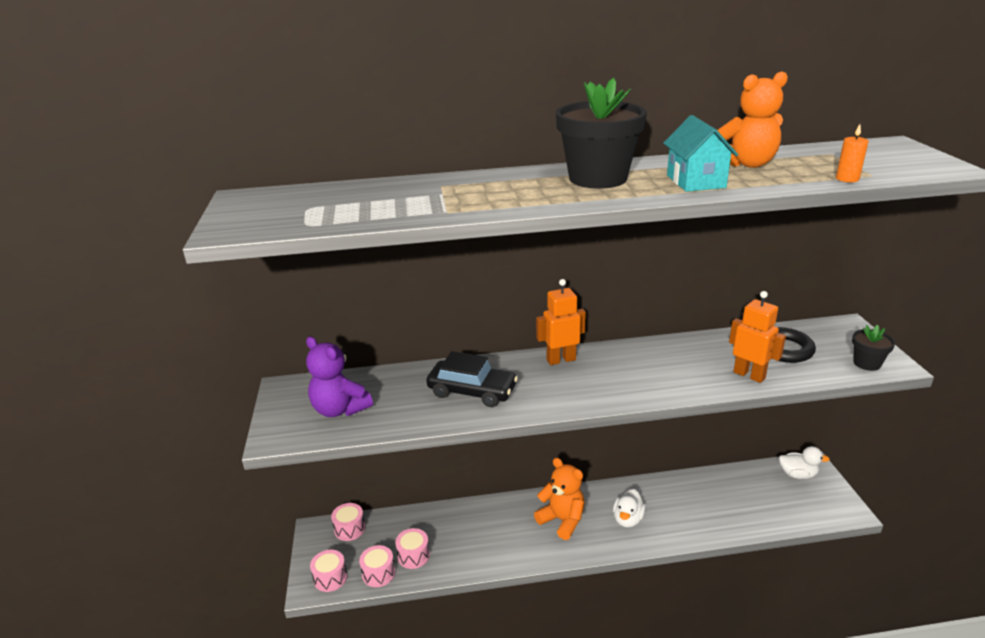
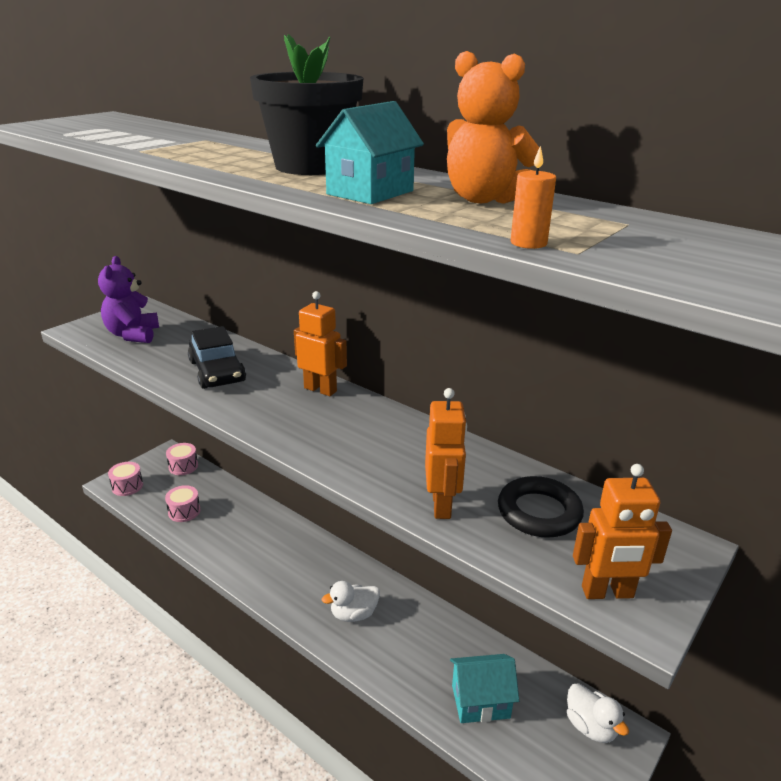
camera: 45 degrees right, 0 degrees up
pink drum [359,545,395,587] -> none
orange teddy bear [534,458,585,540] -> none
black flower pot [852,325,895,371] -> orange robot [573,464,672,599]
none -> turquoise house [450,654,519,723]

